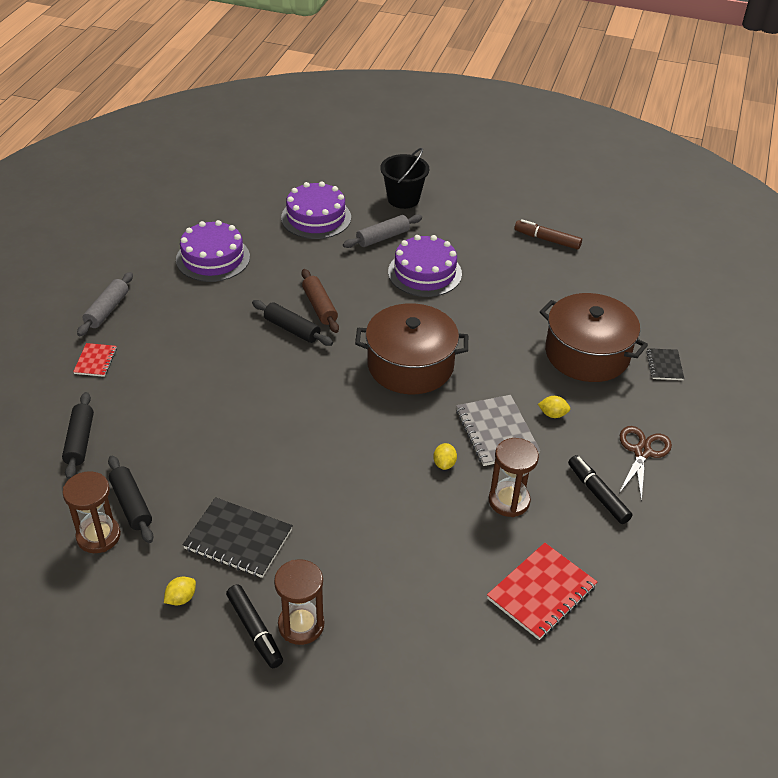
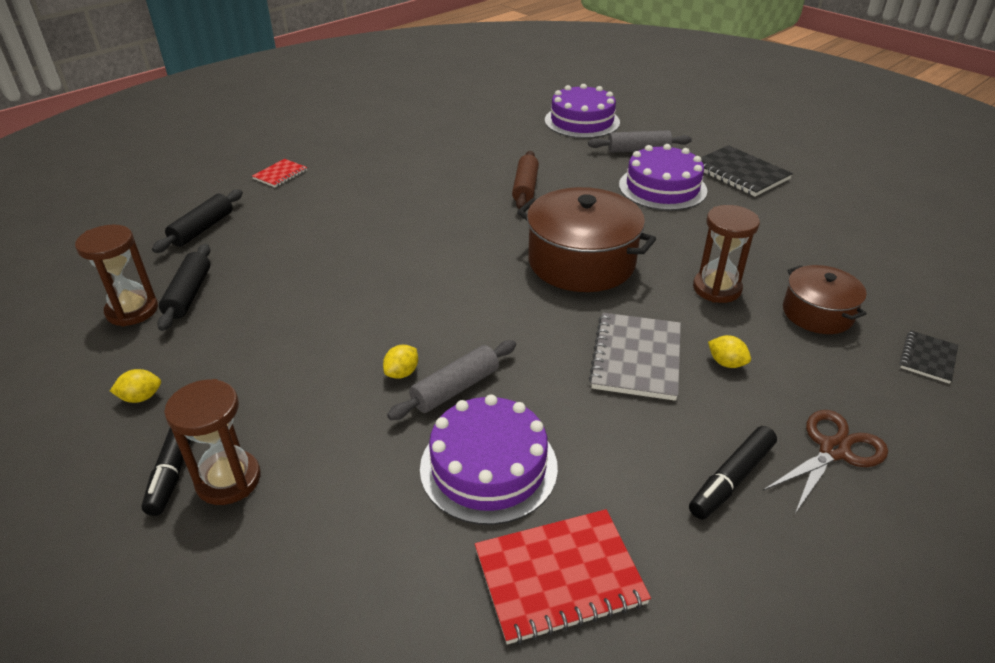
camera: 30 degrees right, 5 degrees down
grey rolling pin [77,272,133,336] -> grey rolling pin moved to [387,340,516,420]
purple cake [176,220,250,282] -> purple cake moved to [420,394,558,525]
black notebook [183,497,293,578] -> black notebook moved to [701,145,793,197]
black rolling pin [252,300,333,346] -> none
black bucket [380,148,429,209] -> none
yellow lemon [433,443,457,470] -> yellow lemon moved to [383,345,418,379]
brown hourglass [489,438,539,517] -> brown hourglass moved to [693,205,760,303]
brown marker [515,219,582,250] -> none
brown pot [540,293,648,382] -> brown pot [783,265,867,334], size x0.59
black marker [568,455,633,524] -> black marker turned 135 degrees counterclockwise [689,426,777,520]

